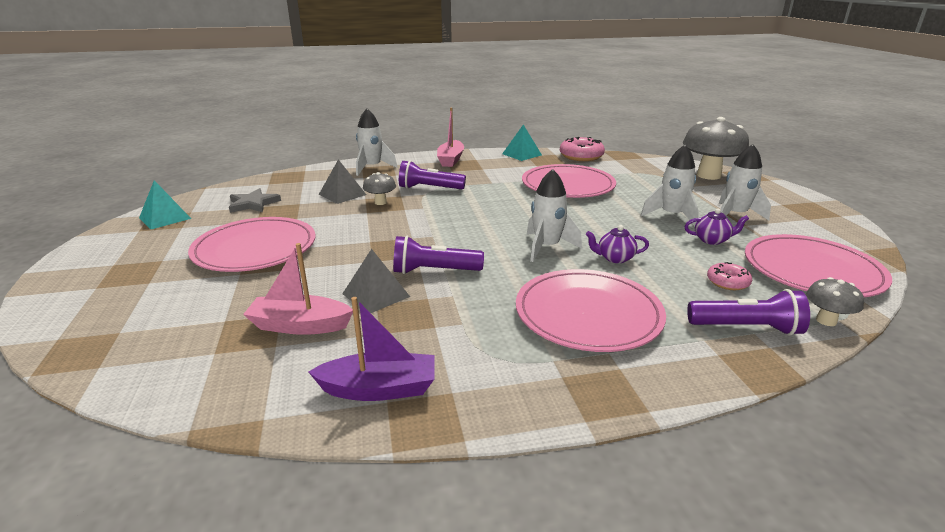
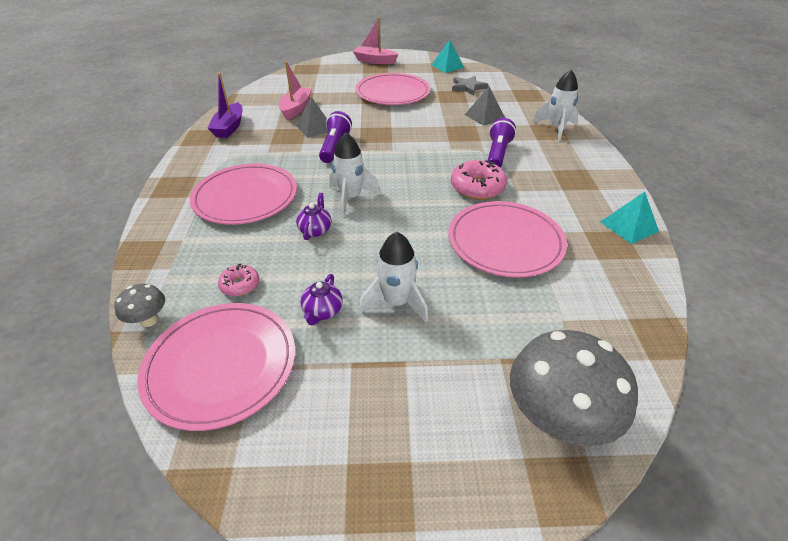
camera: 100 degrees right, 15 degrees up
grey mushroom [363,172,396,205] -> none
pink boat [437,108,464,167] -> pink boat moved to [353,17,399,64]
pink donut [560,137,605,161] -> pink donut moved to [451,160,507,200]
purple flashlight [687,289,810,336] -> none
white rocket [719,144,771,220] -> none

